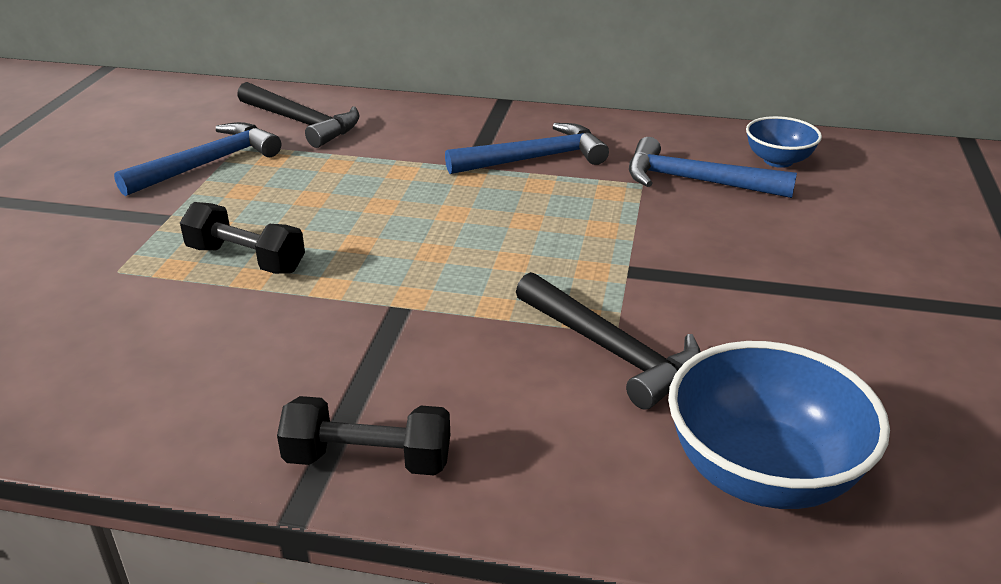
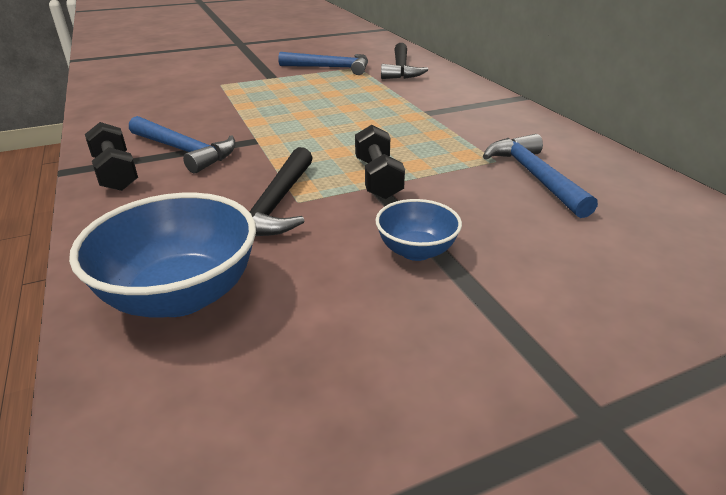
camera: 55 degrees right, 0 degrees up
black dumbbell [180,202,305,274] -> black dumbbell moved to [355,125,405,199]
blue hammer [445,123,609,174] -> blue hammer moved to [129,116,236,173]
blue bowl [746,116,822,168] -> blue bowl moved to [376,199,462,261]

